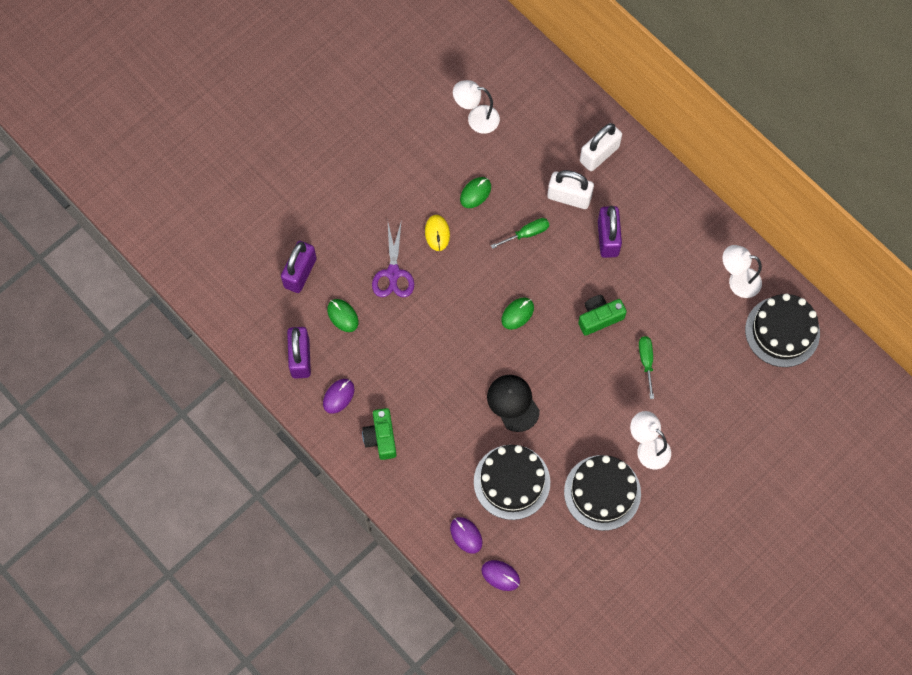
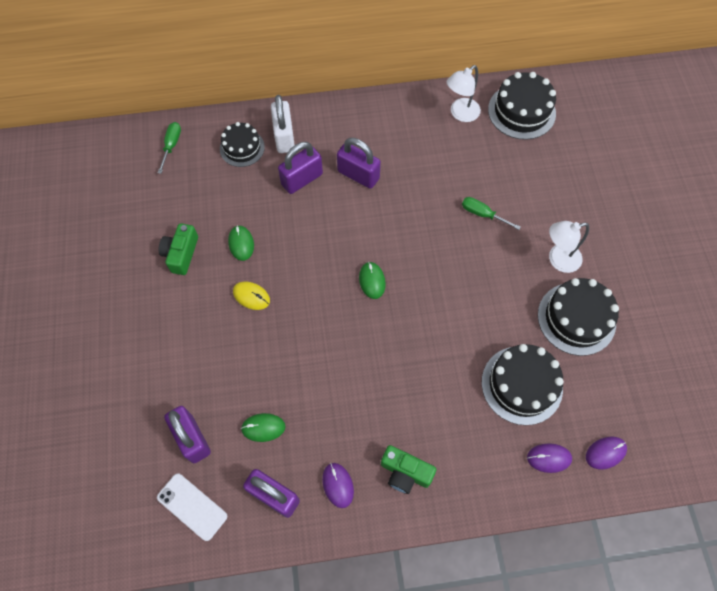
camera: 55 degrees left, 5 degrees down
purple scissors [372,219,414,297] -> none
white lamp [453,80,500,134] -> none
black cap [487,375,540,432] -> none
green screwdriver [491,218,549,249] -> green screwdriver moved to [158,122,181,174]
white padlock [547,170,594,209] -> purple padlock [278,142,323,194]
green camera [578,295,627,336] -> green camera moved to [159,223,198,275]
none -> white phone [157,473,227,541]
none -> black cake [220,122,265,167]

